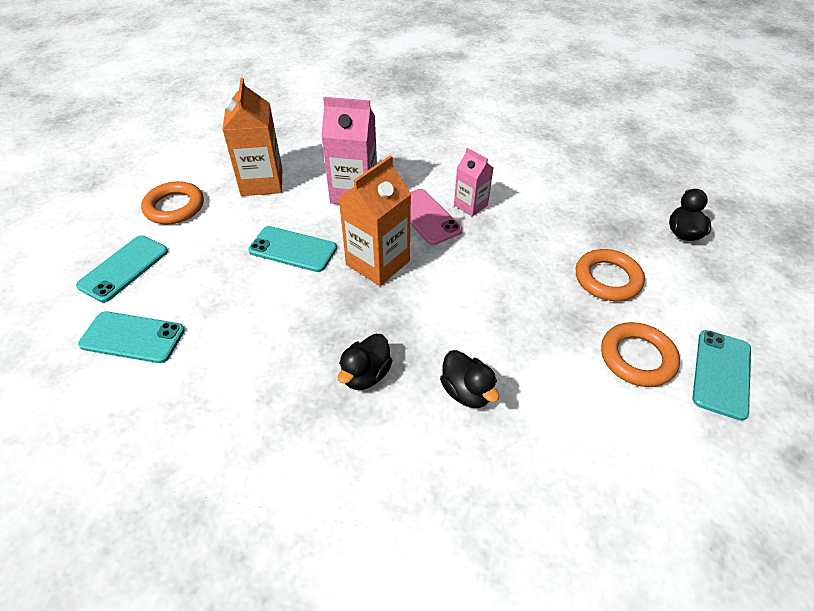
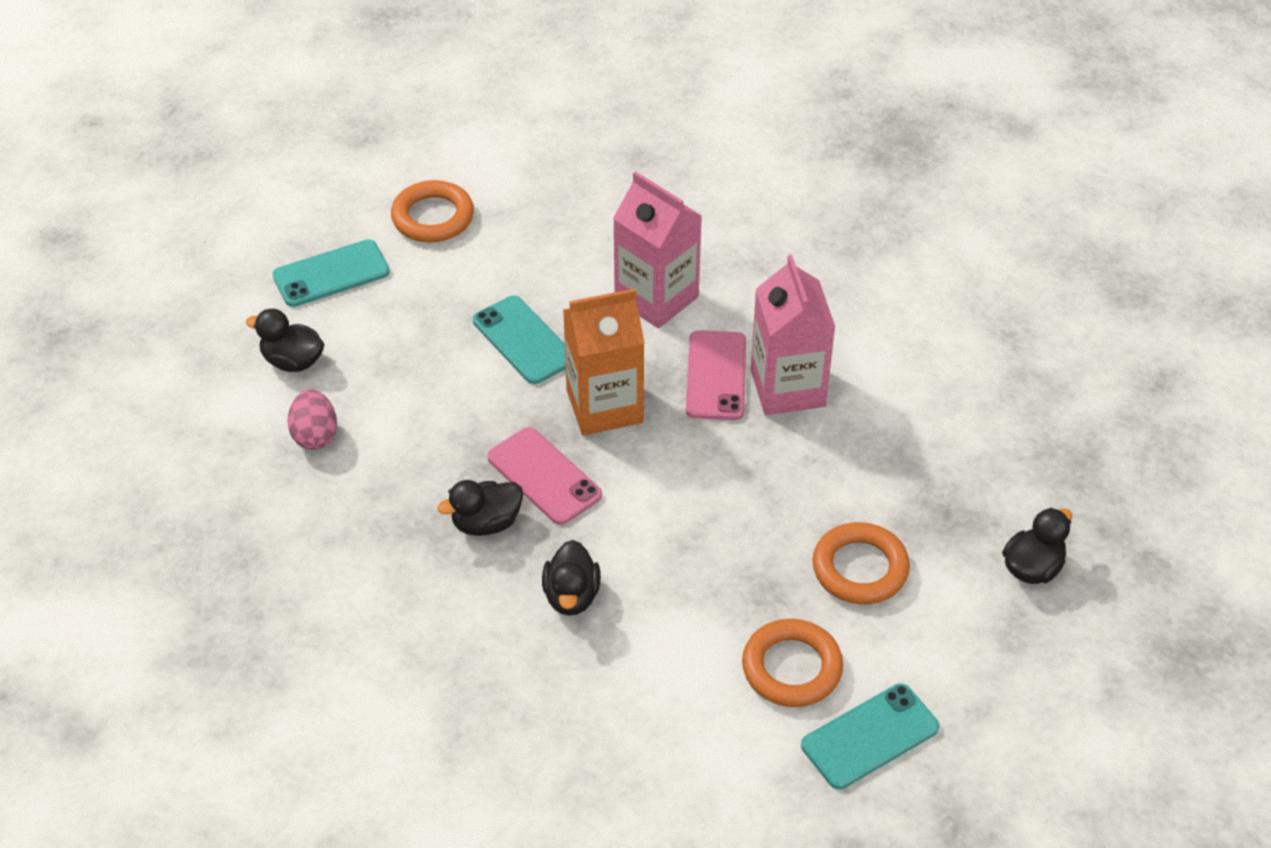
camera: 35 degrees right, 0 degrees up
turquoise phone [78,311,185,363] -> black duck [246,309,324,372]
orange carton [222,78,282,196] -> none
pink carton [454,148,493,217] -> pink carton [751,254,835,415], size x1.69
none -> pink egg [287,390,337,450]
none -> pink phone [488,427,602,525]

